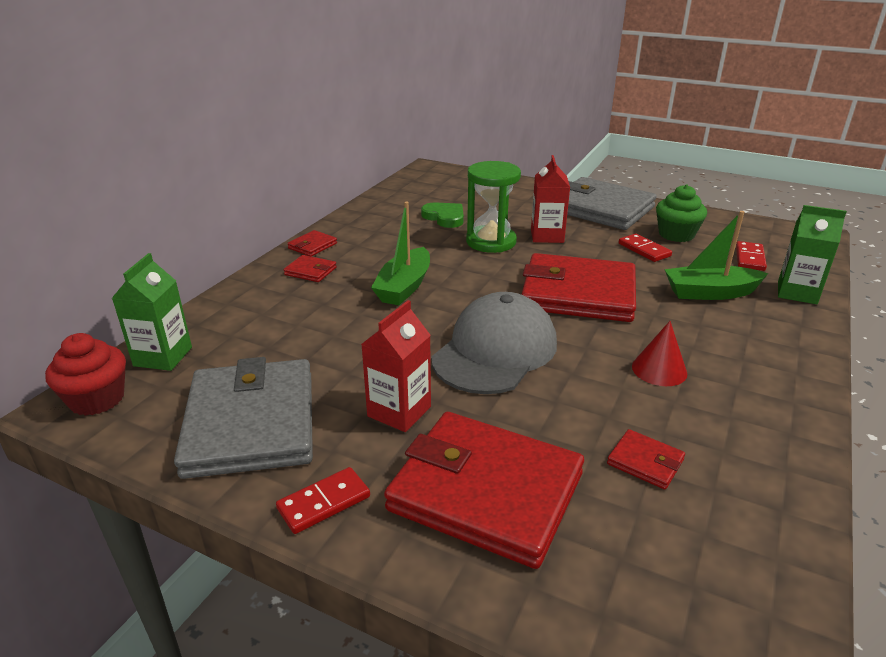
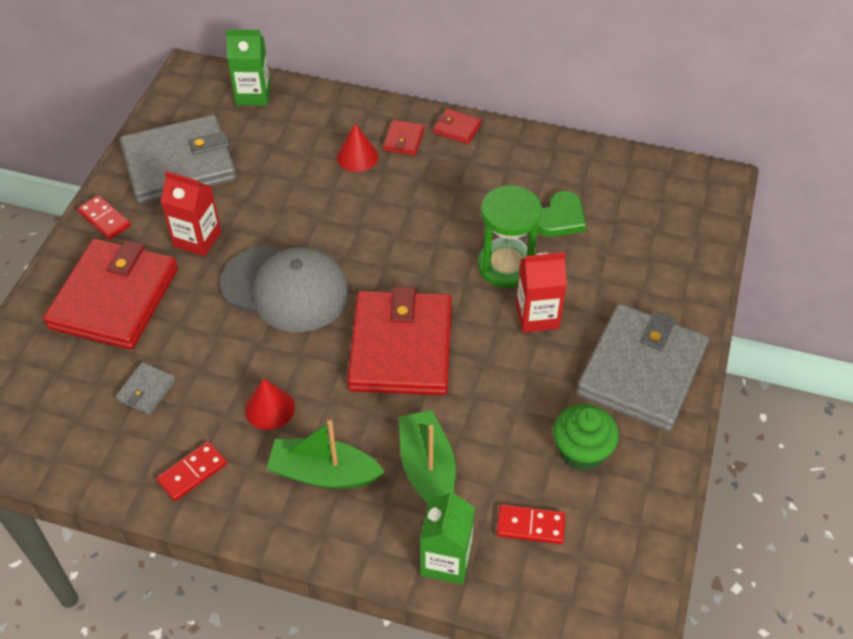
camera: 80 degrees right, 20 degrees up
red cupcake [45,333,126,416] -> none
green boat [371,202,430,305] -> green boat moved to [266,420,385,489]
red wallet [607,429,685,490] -> grey wallet [115,362,176,415]
red domino [619,233,672,262] -> red domino moved to [156,441,227,501]
none -> red cone [337,123,378,172]

